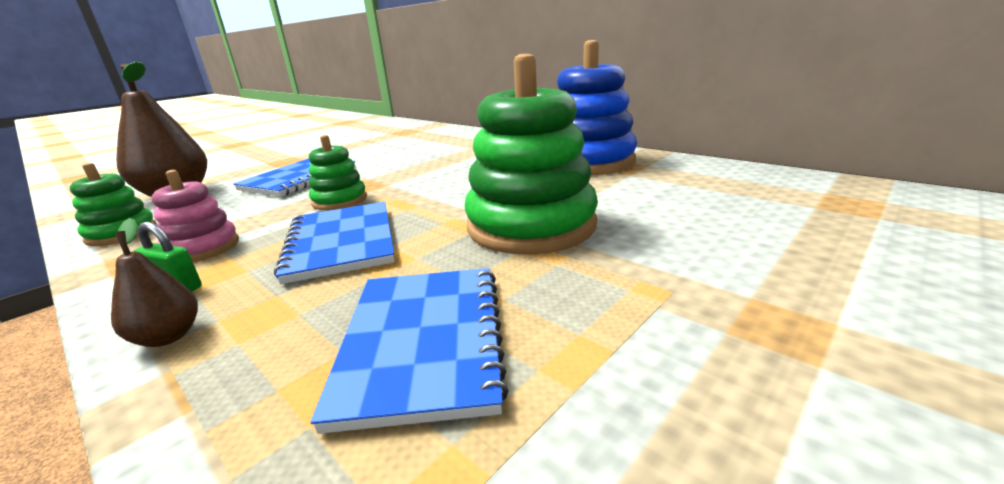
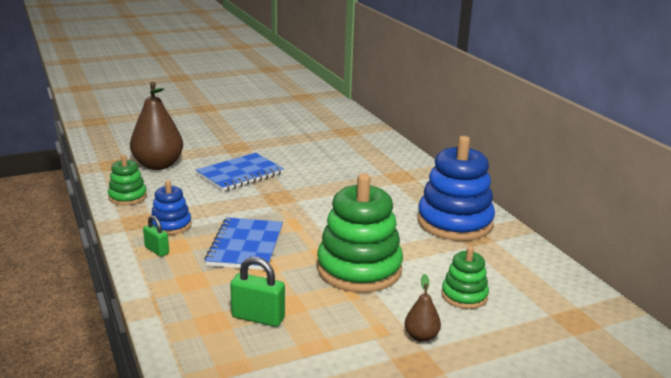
camera: 20 degrees right, 0 degrees up
brown pear [111,218,198,347] -> brown pear moved to [405,274,441,342]
pink stacking toy [151,170,239,262] -> blue stacking toy [151,180,192,235]
green stacking toy [309,135,367,210] -> green stacking toy moved to [442,246,489,309]
blue notebook [310,268,509,434] -> green padlock [230,257,285,327]

